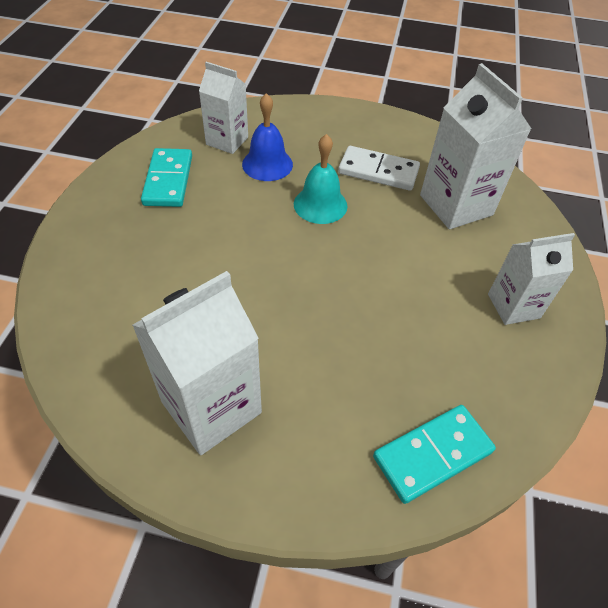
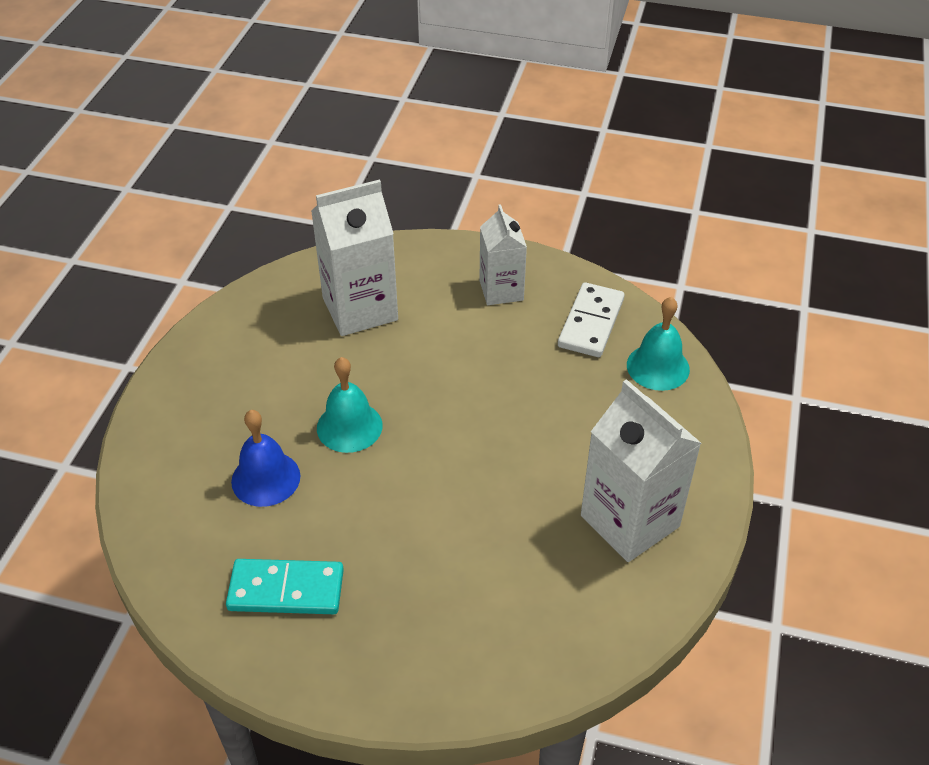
camera: 85 degrees left, 5 degrees down
white carton [199,62,248,154] -> none
white domino [338,146,420,191] -> white domino moved to [558,282,625,357]
turquoise domino [373,405,496,504] -> turquoise bell [627,297,690,391]

